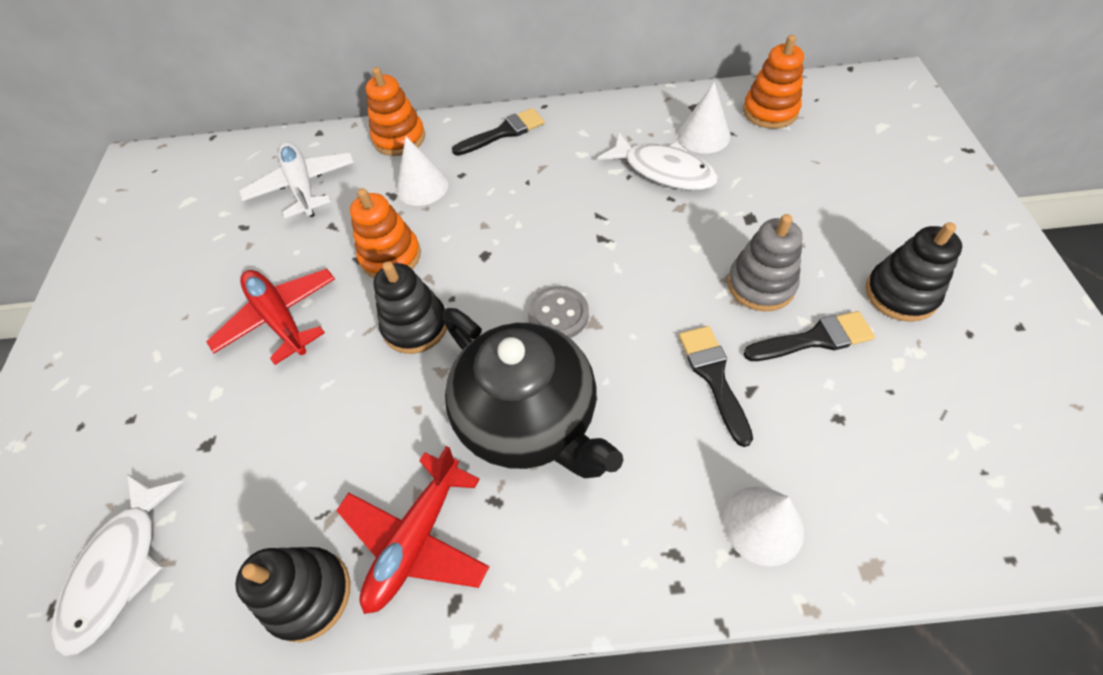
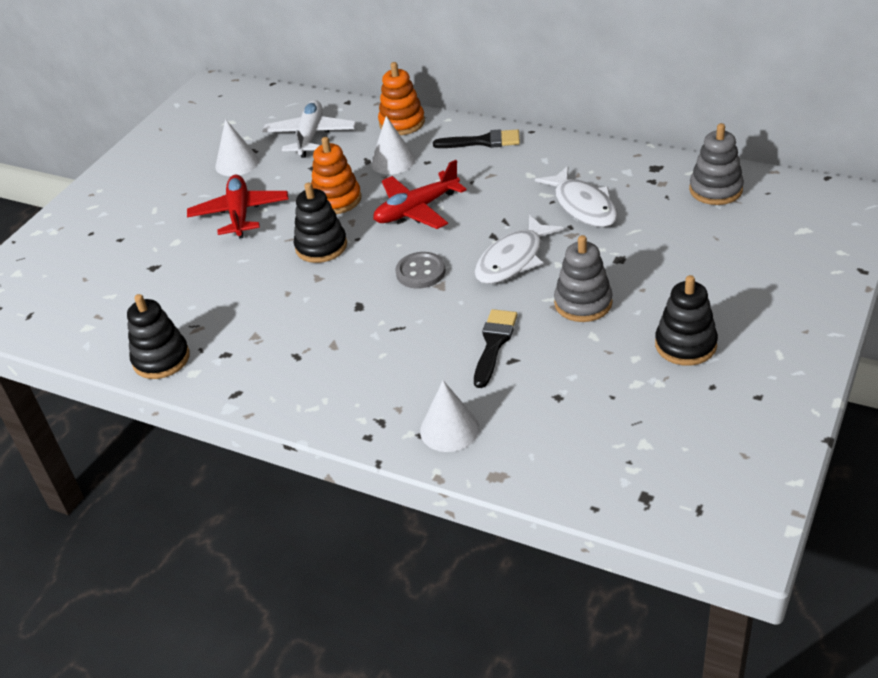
camera: 30 degrees right, 15 degrees down
white fish [52,474,184,656] -> white fish moved to [475,215,564,284]
red plane [336,446,489,614] -> red plane moved to [373,160,466,229]
black teapot [443,308,623,478] -> none
white cone [678,82,730,153] -> white cone moved to [215,119,259,176]
orange stacking toy [743,35,804,129] -> grey stacking toy [689,123,744,205]
black brush [744,311,875,361] -> none

